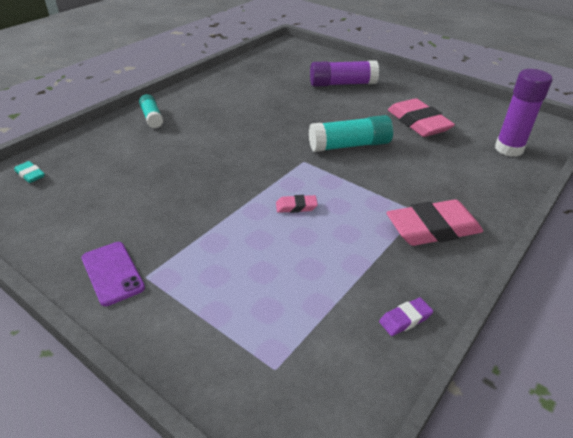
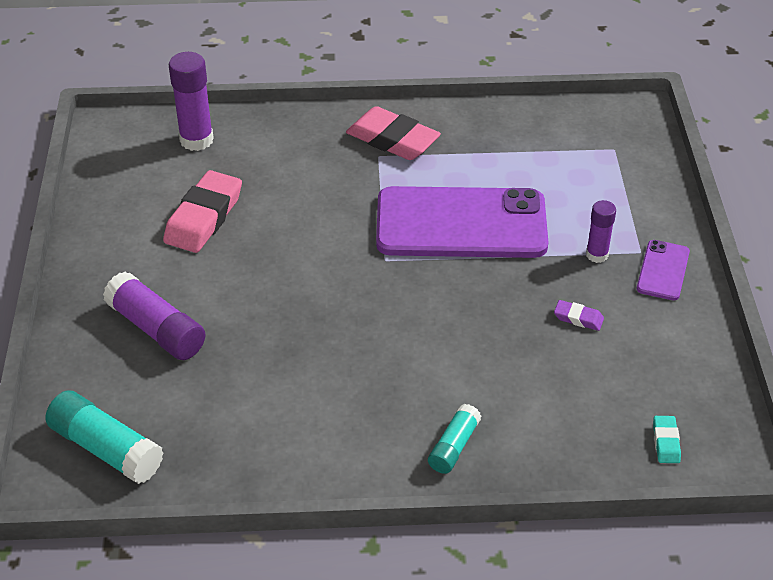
camera: 130 degrees left, 5 degrees up
pink eraser [276,195,318,213] -> purple phone [376,186,548,258]
turquoise glue stick [309,115,393,152] -> turquoise glue stick moved to [45,391,164,484]
purple eraser [379,298,433,336] -> purple eraser moved to [554,300,604,331]
none -> purple glue stick [586,200,616,263]

